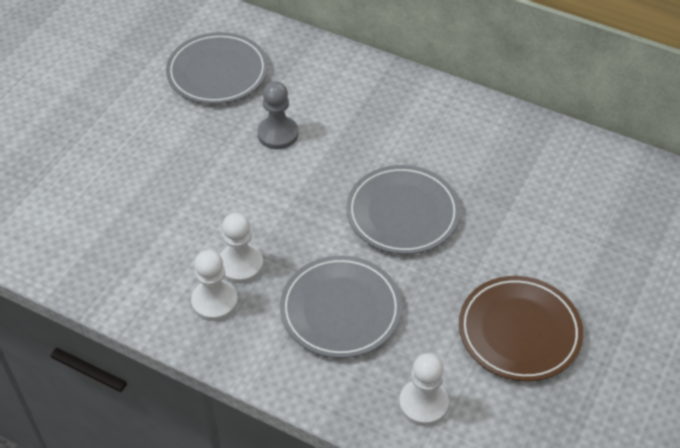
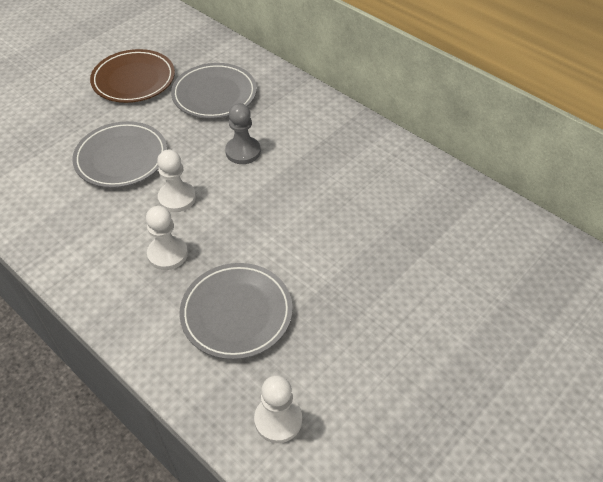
camera: 15 degrees right, 0 degrees up
white pawn [191,250,238,321] -> white pawn moved to [157,150,196,212]
grey plate [346,165,460,254] -> grey plate moved to [72,121,167,188]
brown plate [459,276,583,381] -> brown plate moved to [90,49,175,103]

